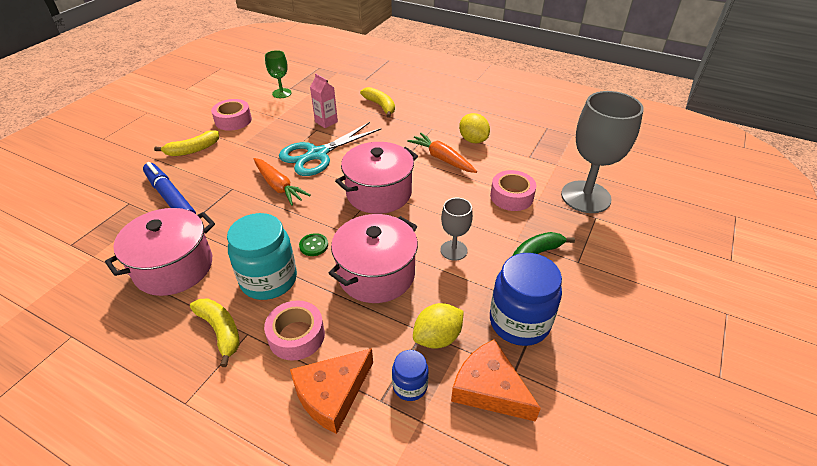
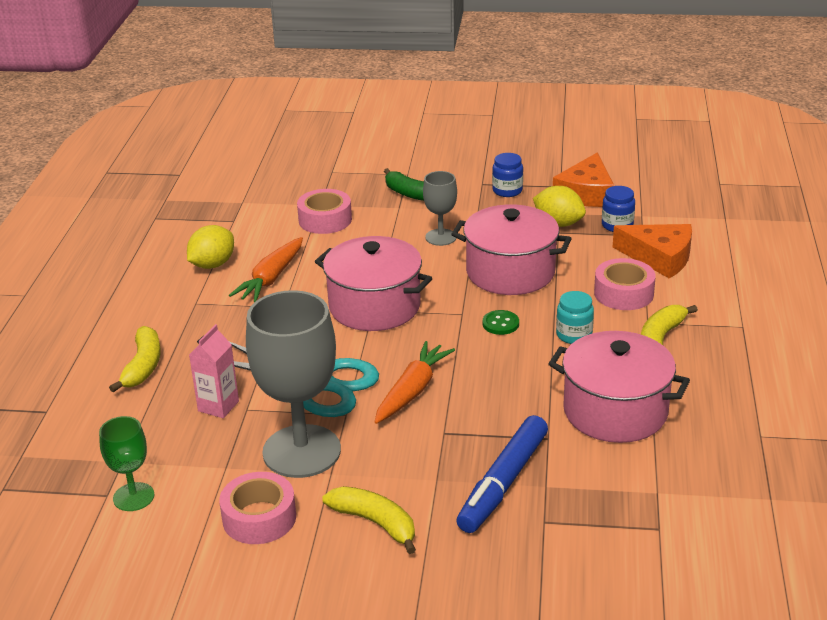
camera: 110 degrees left, 10 degrees down
turquoise jar [227,213,297,300] -> turquoise jar [556,291,594,344], size x0.52
yellow banana [360,87,395,118] -> yellow banana turned 150 degrees clockwise [109,326,161,392]
blue jar [490,253,562,346] -> blue jar [492,153,523,197], size x0.52
grey goblet [561,91,644,213] -> grey goblet moved to [246,290,341,478]

